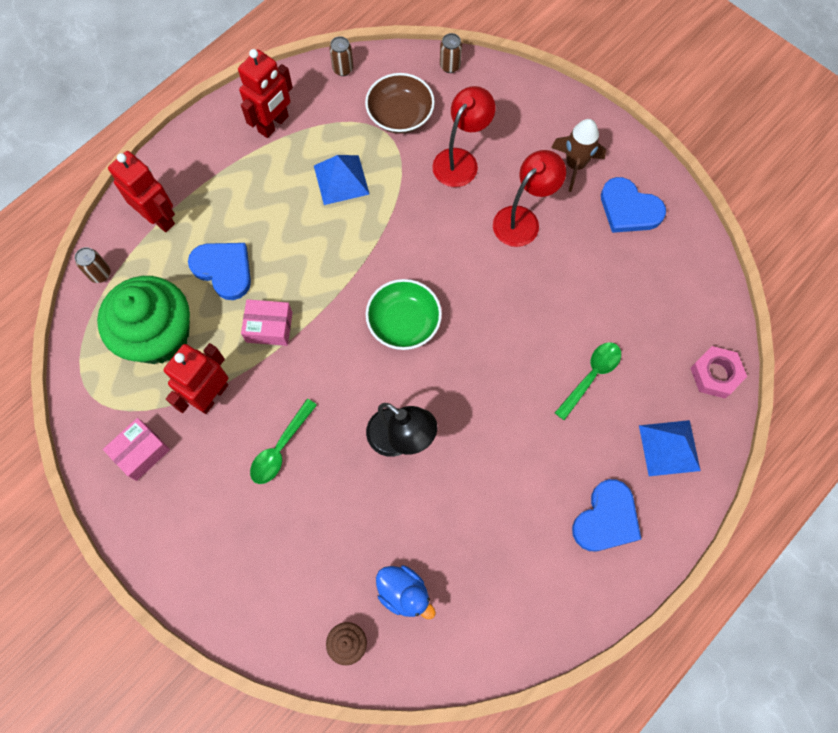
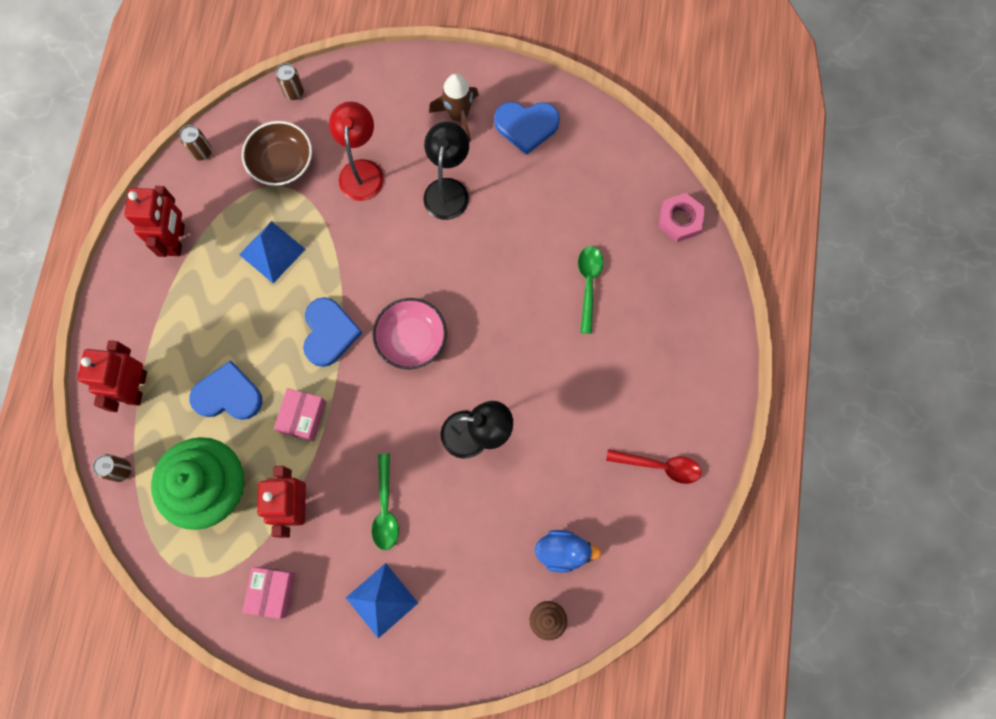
camera: 35 degrees left, 5 degrees up
red robot [108,151,175,232] -> red robot turned 90 degrees counterclockwise [78,340,147,412]
pink box [241,299,293,346] -> pink box turned 45 degrees counterclockwise [274,388,327,442]
green bowl [366,279,442,350] -> pink bowl [372,298,447,369]
red lamp [493,150,566,247] -> black lamp [423,122,469,220]
blue heart [572,479,641,551] -> blue heart moved to [303,297,362,367]
blue pyramid [639,420,701,476] -> blue pyramid moved to [346,563,418,638]
none -> red spoon [606,449,701,484]

